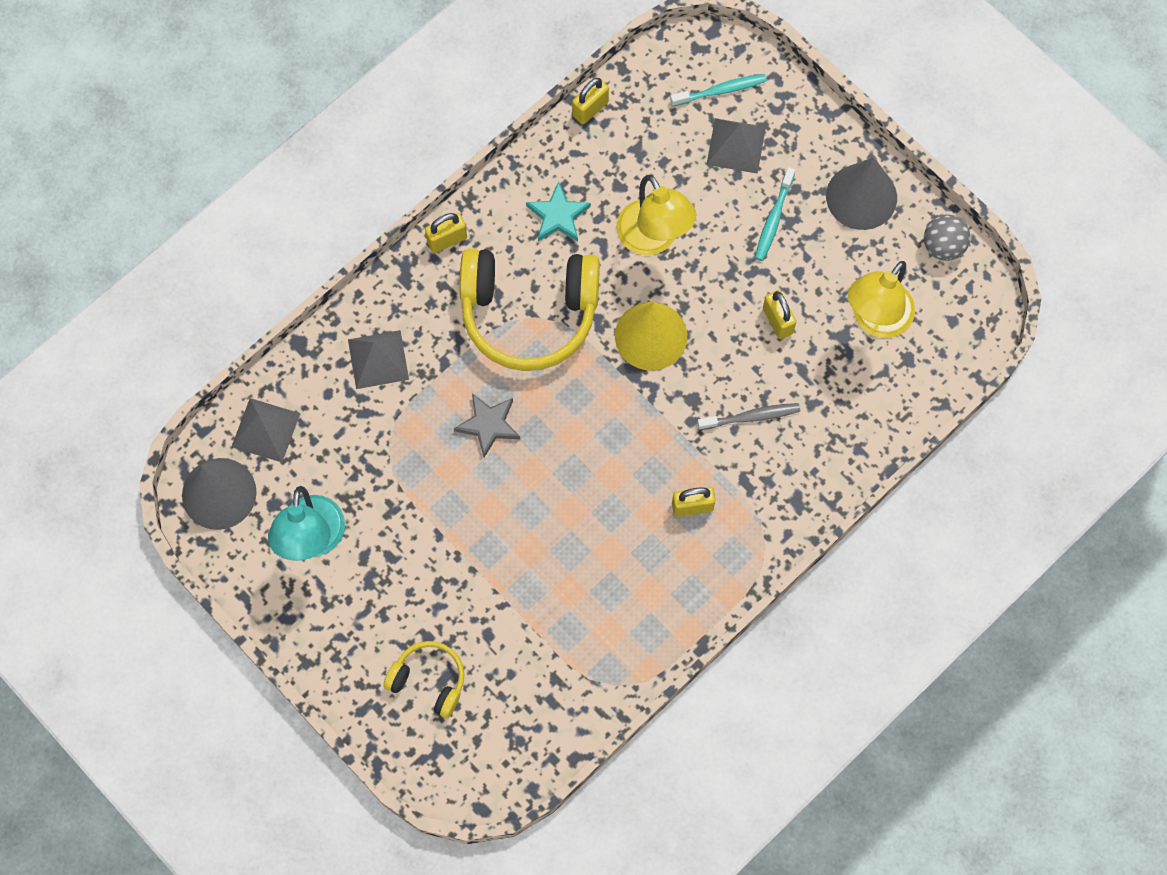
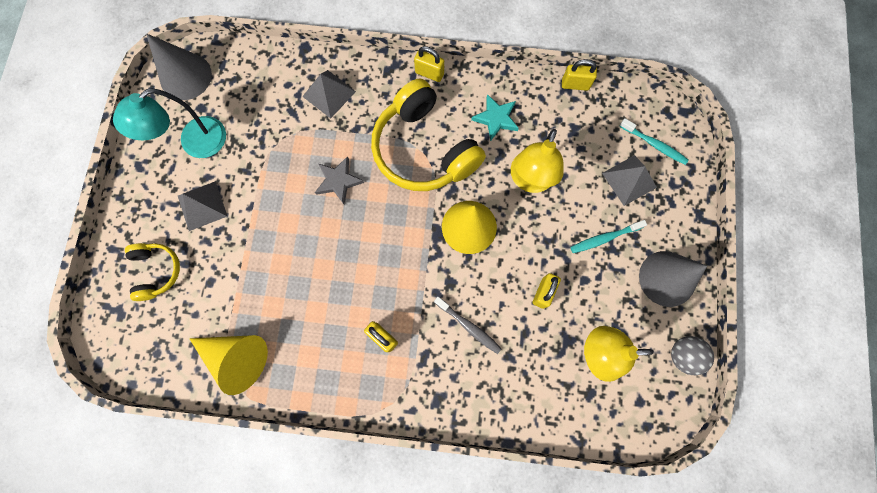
camera: 50 degrees right, 5 degrees up
grey pyramid [231,398,300,462] -> grey pyramid moved to [178,181,227,231]
none -> yellow cone [189,335,268,395]

